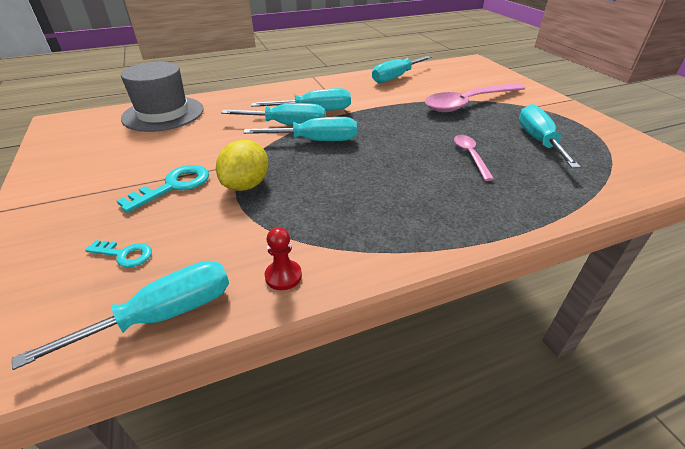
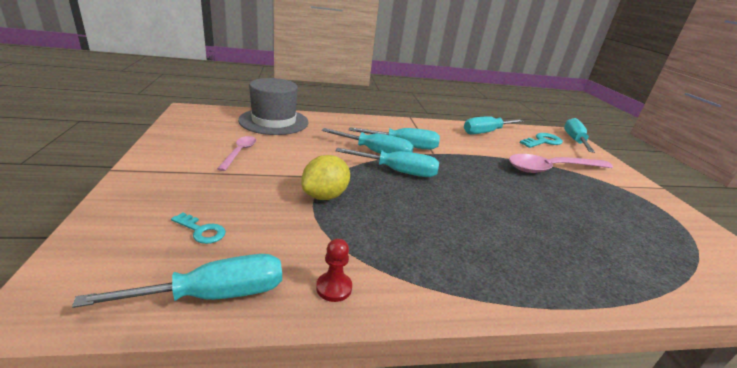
camera: 10 degrees right, 10 degrees down
turquoise key [117,165,209,213] -> turquoise key moved to [520,133,563,148]
pink spoon [454,135,494,181] -> pink spoon moved to [217,136,256,171]
turquoise screwdriver [519,104,580,168] -> turquoise screwdriver moved to [564,118,595,153]

